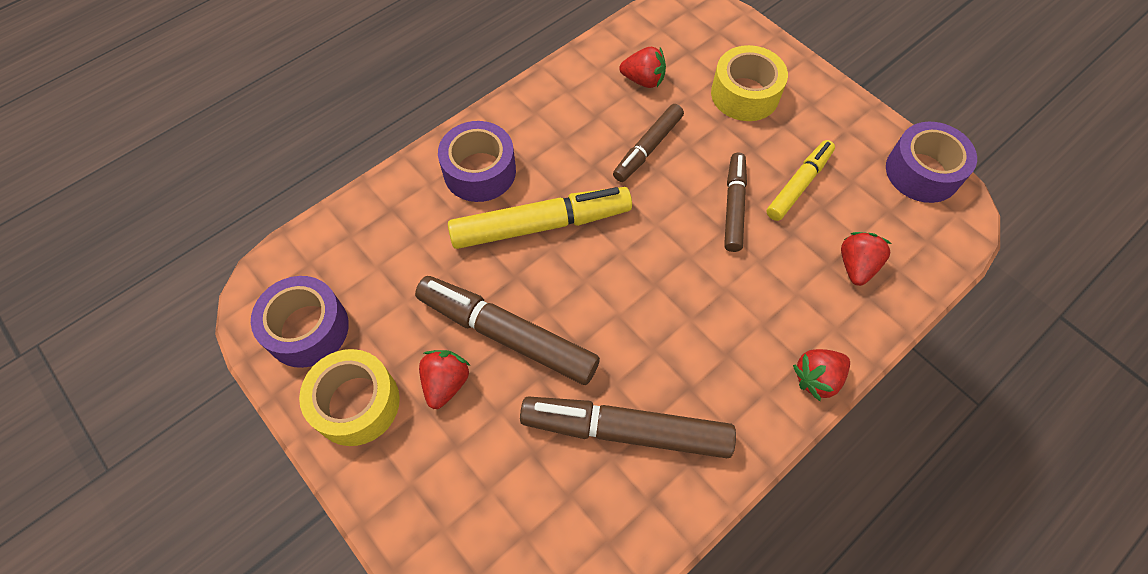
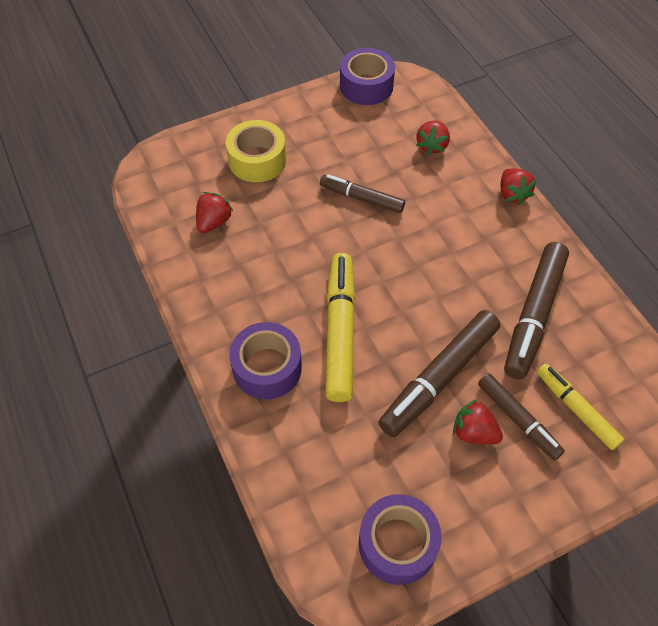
camera: 75 degrees left, 5 degrees down
yellow tape [299,349,400,446] -> none
brown marker [613,104,684,182] -> brown marker moved to [478,374,565,460]
yellow marker [766,140,835,221] -> yellow marker moved to [537,363,624,450]
red strawberry [841,232,892,286] -> red strawberry turned 105 degrees counterclockwise [416,120,450,155]

